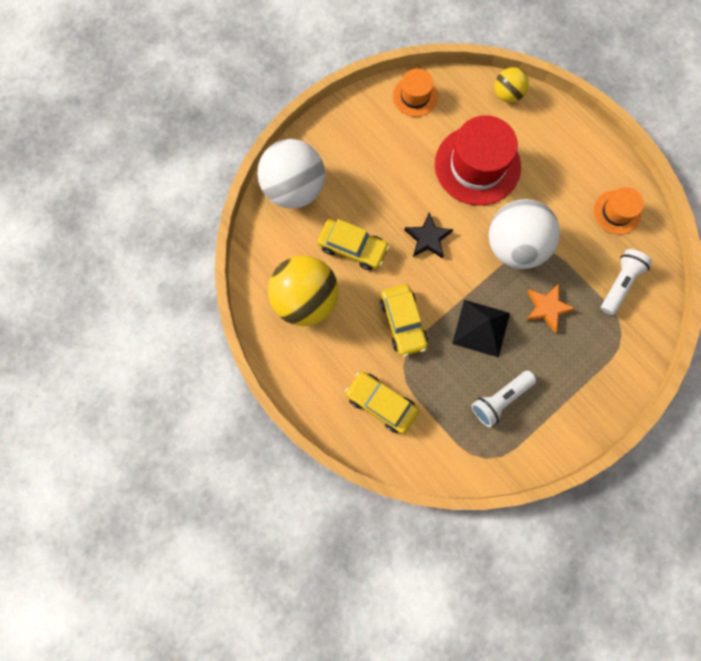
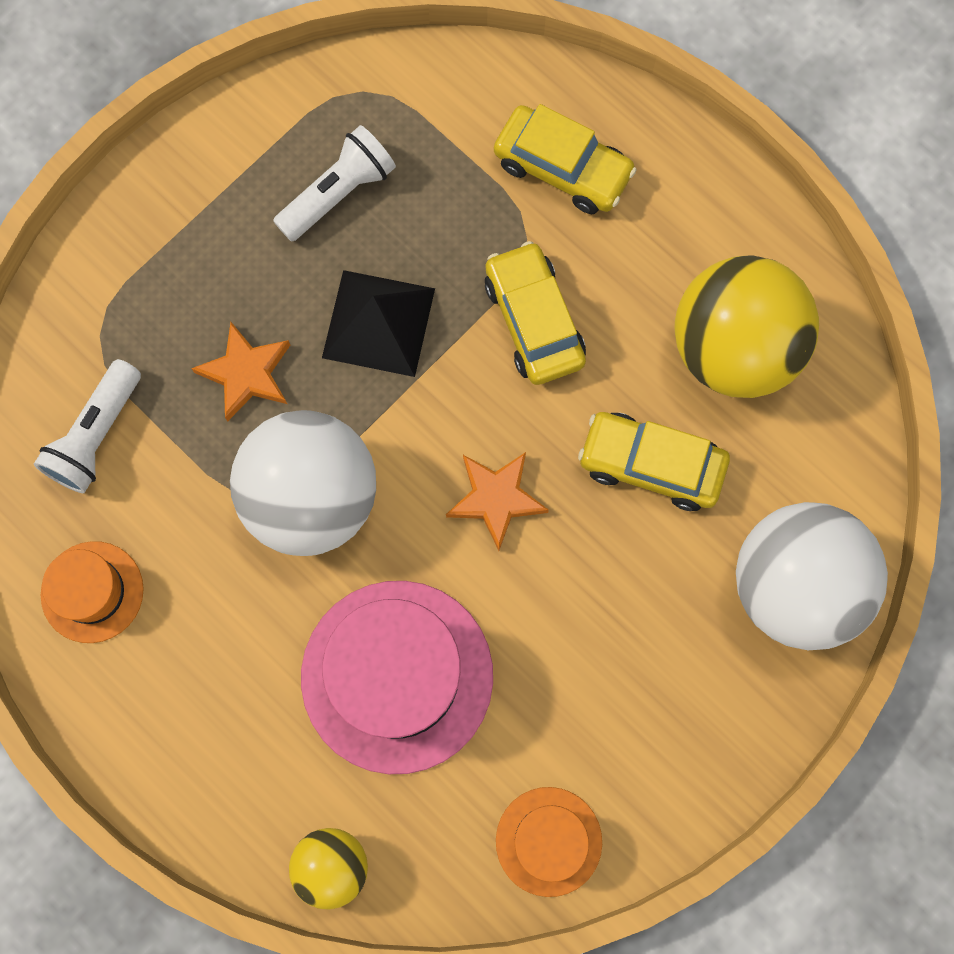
camera: 175 degrees right, 0 degrees up
black star [404,212,453,259] -> orange star [446,452,549,551]
red hat [435,115,521,206] -> pink hat [301,581,493,774]

